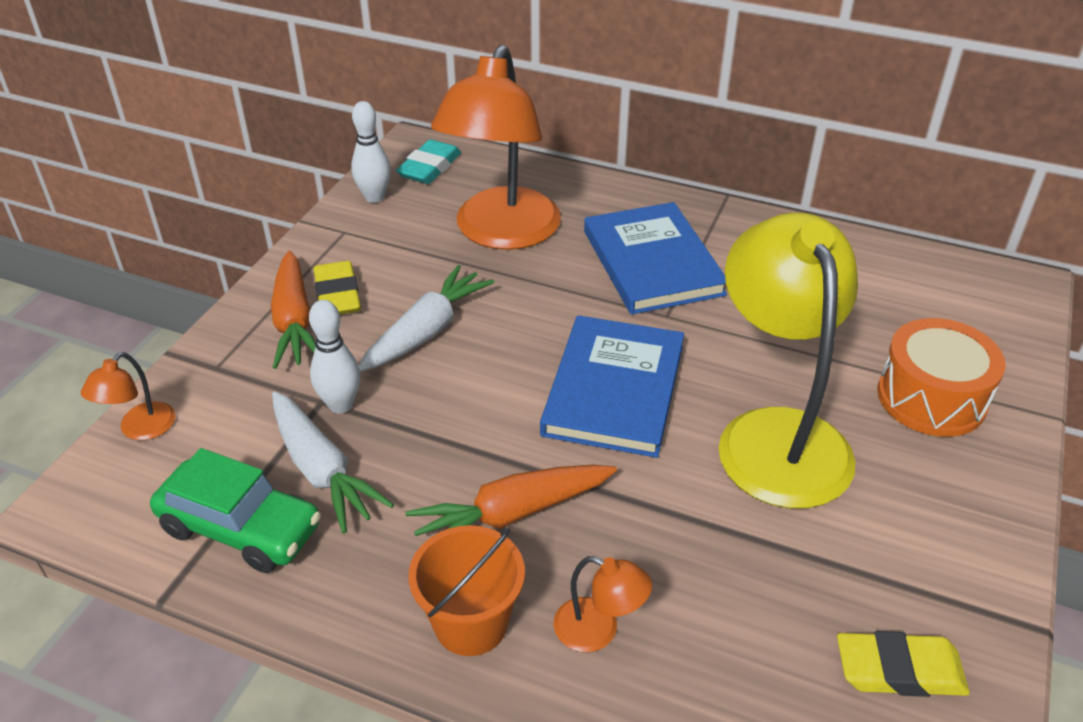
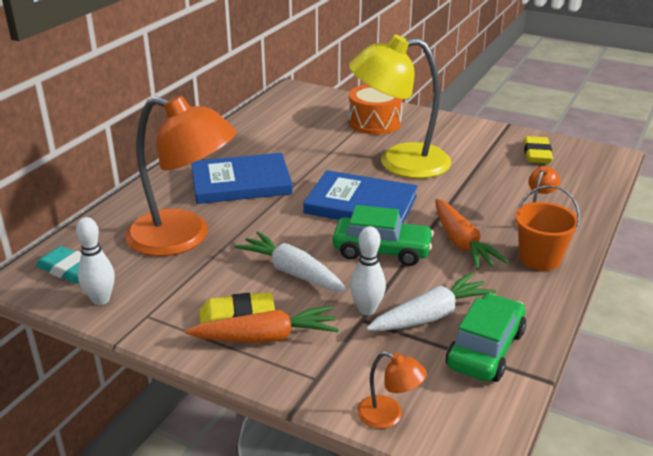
camera: 85 degrees left, 10 degrees down
none -> green car [333,205,434,266]

